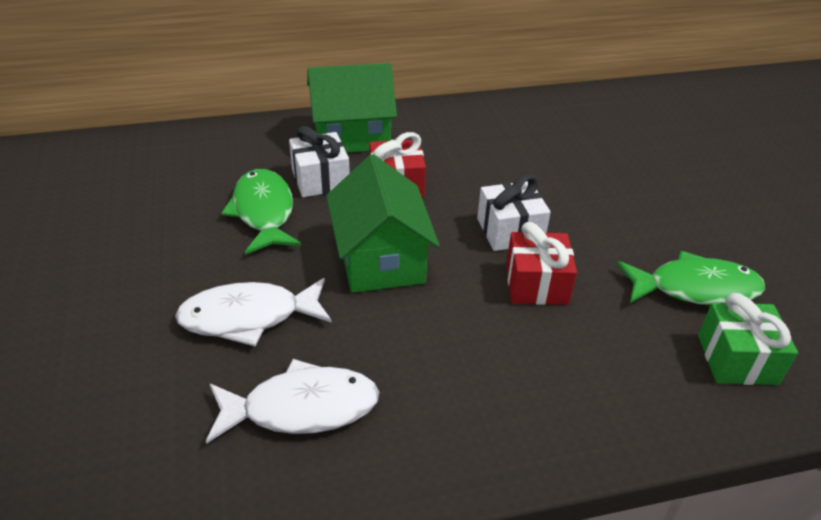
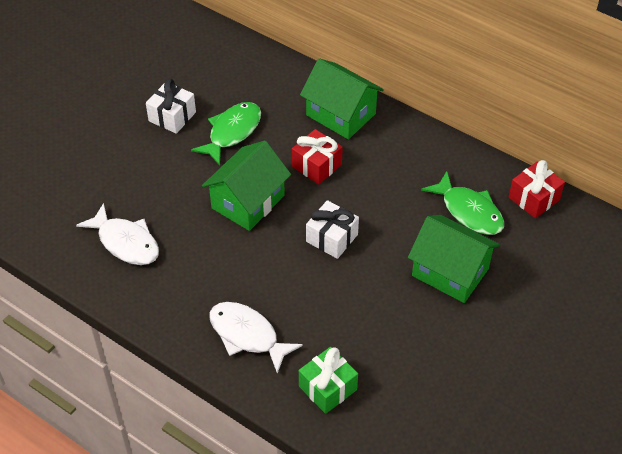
camera: 50 degrees right, 10 degrees up
white fish [175,278,332,346] -> white fish moved to [210,302,303,374]
white gift [289,126,350,197] -> white gift moved to [146,79,196,134]
red gift [506,222,577,305] -> red gift moved to [509,160,565,218]
green fish [617,251,765,305] -> green fish moved to [421,171,504,235]
none -> green house [408,215,500,303]

